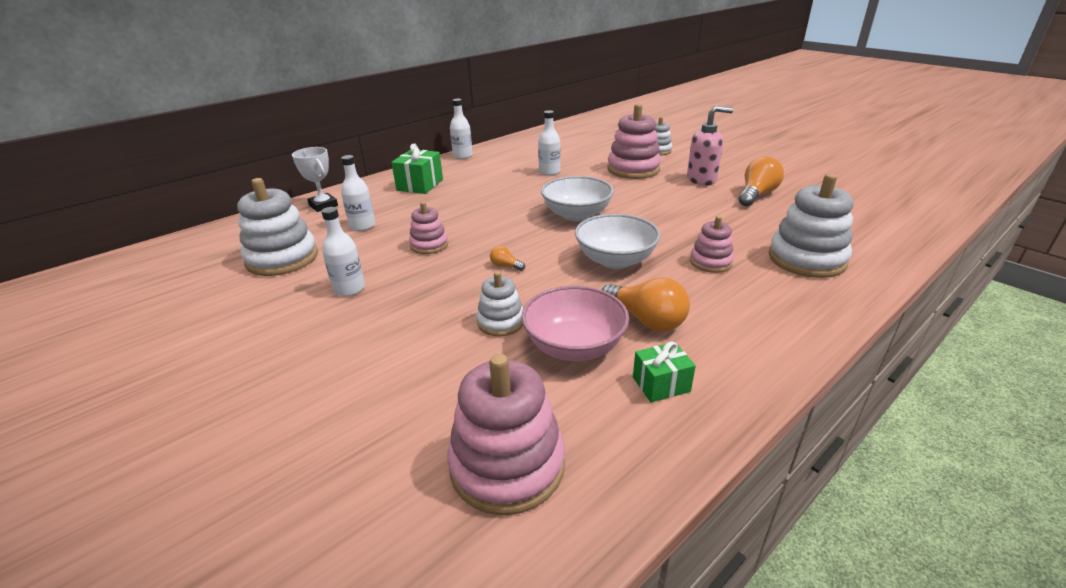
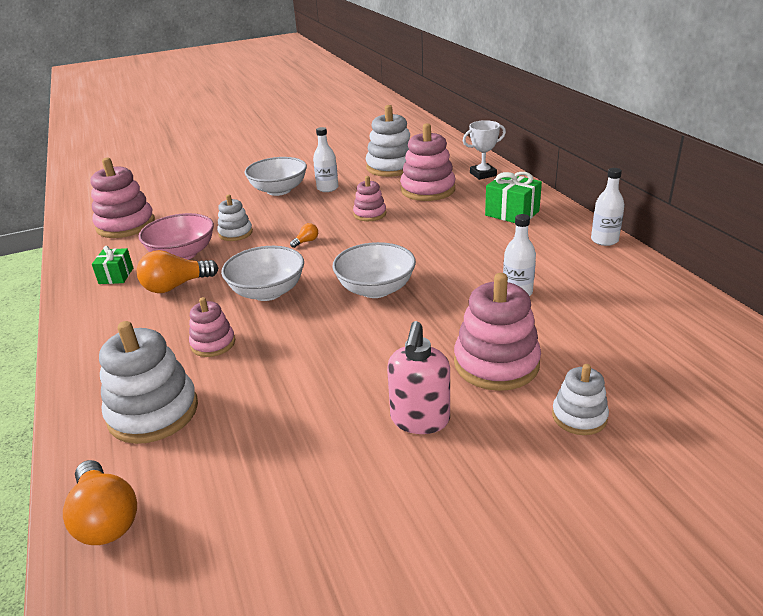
camera: 110 degrees right, 0 degrees up
white bottle [341,155,375,231] -> pink stacking toy [400,123,455,201]
orange light bulb [739,156,784,206] -> orange light bulb moved to [63,460,137,545]
none -> white bowl [245,157,307,196]

